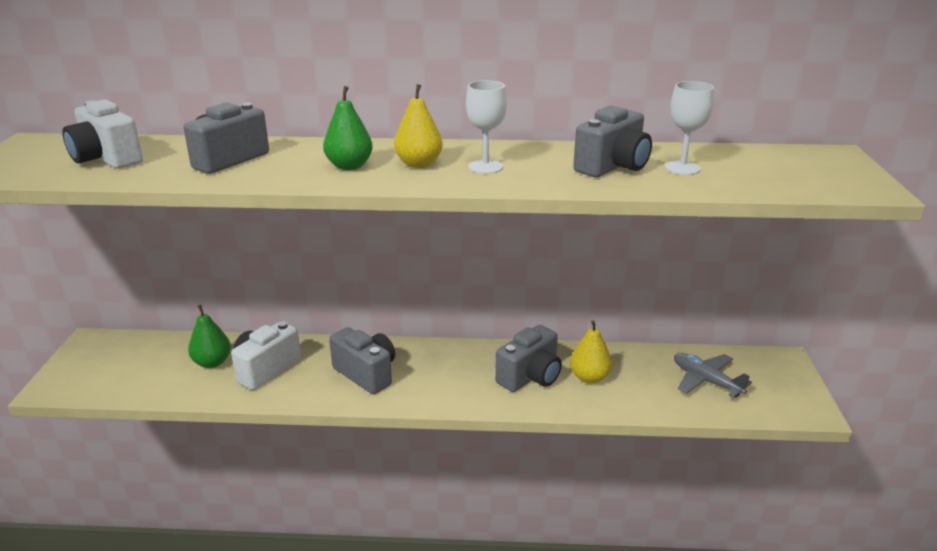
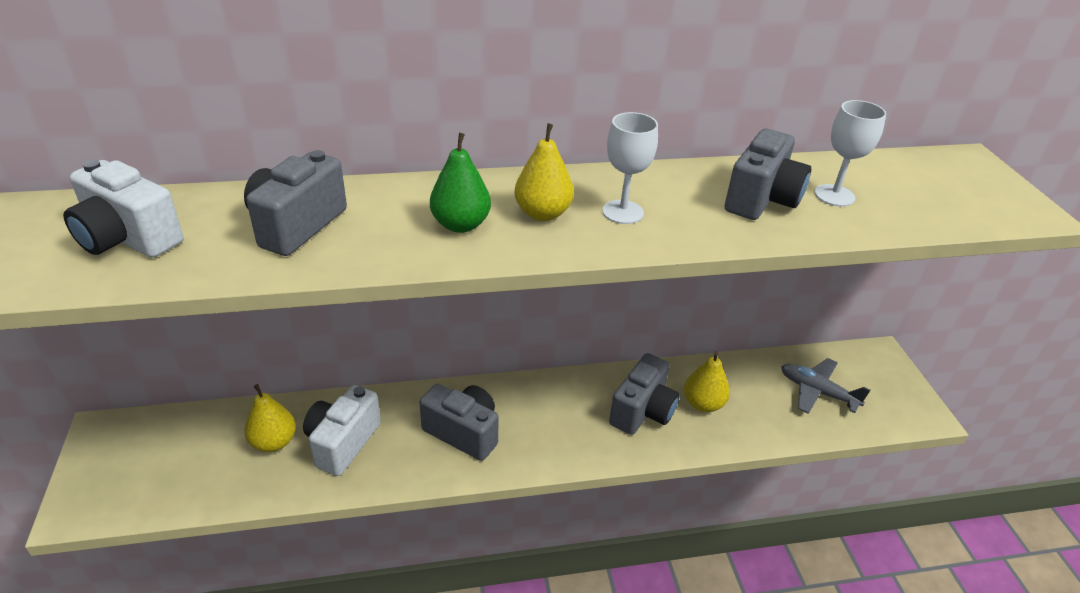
camera: 15 degrees left, 10 degrees up
green pear [188,305,231,368] -> yellow pear [244,384,296,452]

